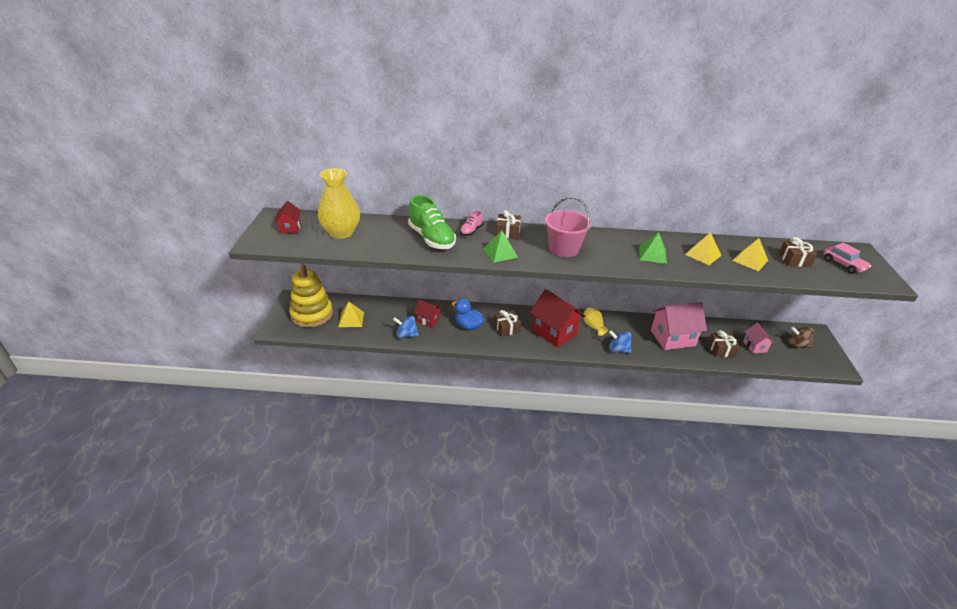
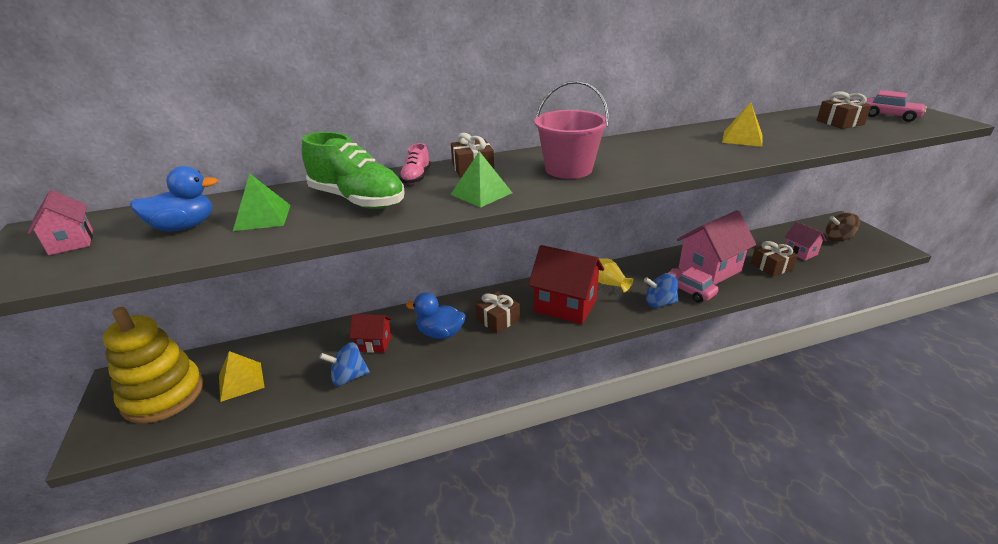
camera: 20 degrees left, 5 degrees down
red house [275,201,301,234] -> pink house [27,190,93,255]
yellow vase [318,168,360,239] -> blue duck [130,166,218,232]
green pyramid [639,232,667,264] -> green pyramid moved to [233,173,291,231]
yellow pyramid [732,238,768,271] -> none
none -> pink car [665,267,718,303]

